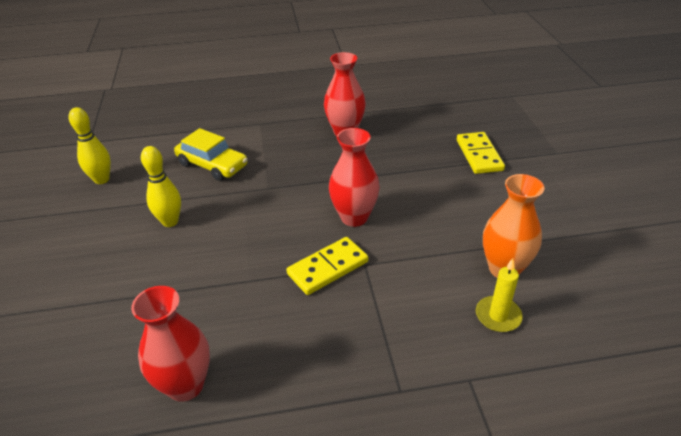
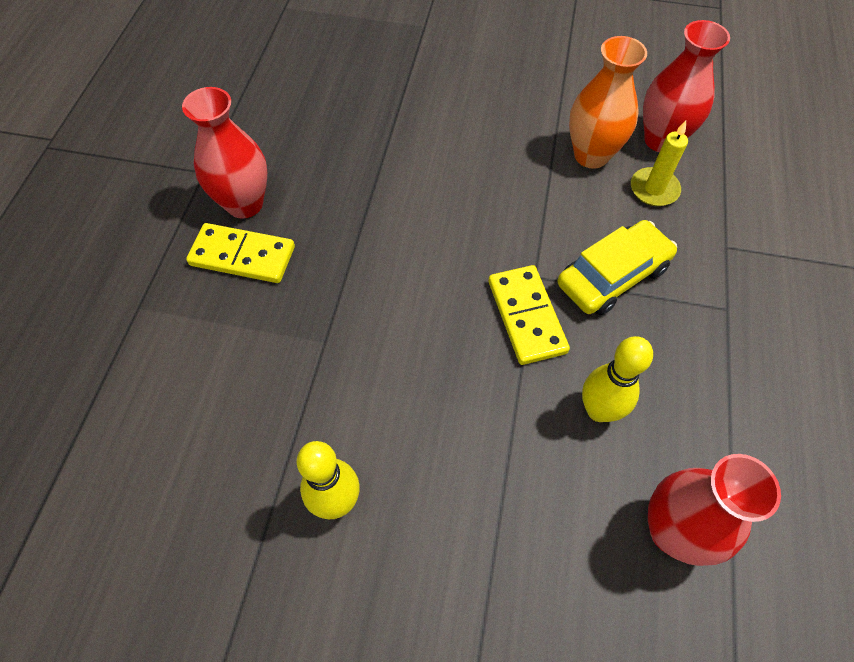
camera: 70 degrees left, 20 degrees up
yellow bowling pin [69,107,111,184] -> yellow bowling pin moved to [582,336,653,422]
yellow car [174,128,248,181] -> yellow car moved to [557,220,677,315]
red vase [329,128,380,227] -> red vase moved to [643,20,730,152]
yellow domino [457,132,505,174] -> yellow domino moved to [186,223,295,283]

